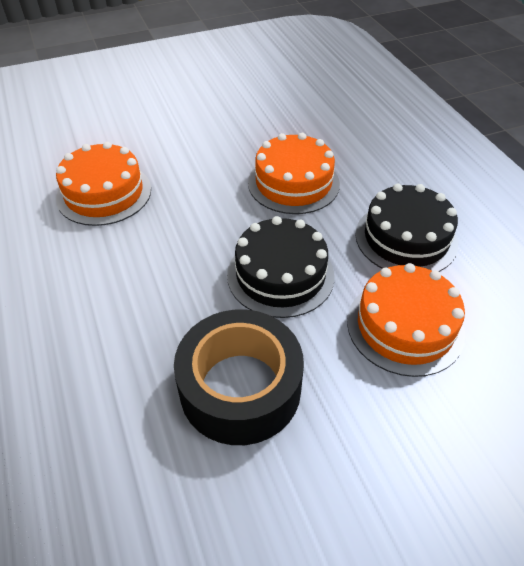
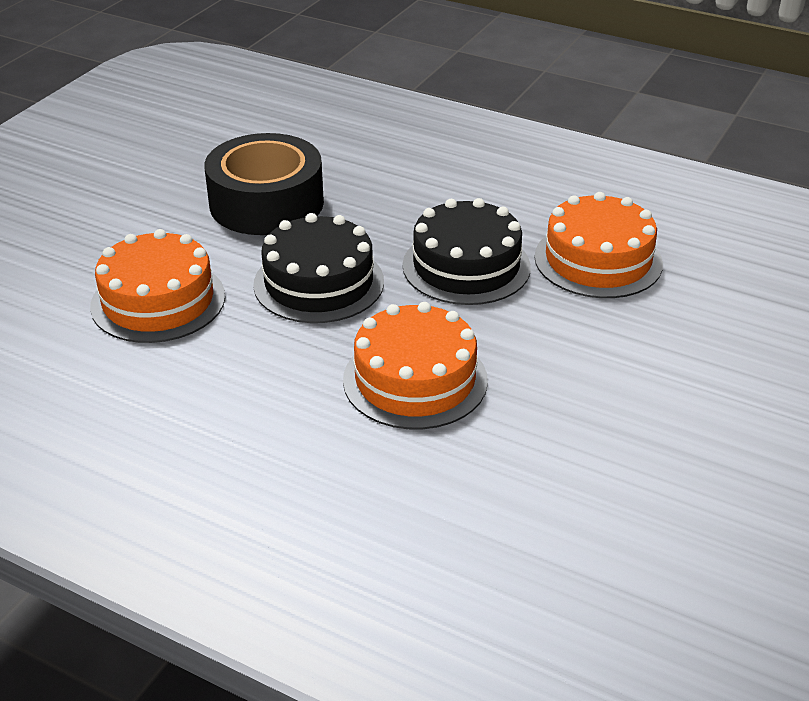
camera: 140 degrees right, 10 degrees down
black cake [355,184,458,272] -> black cake moved to [402,198,531,305]

